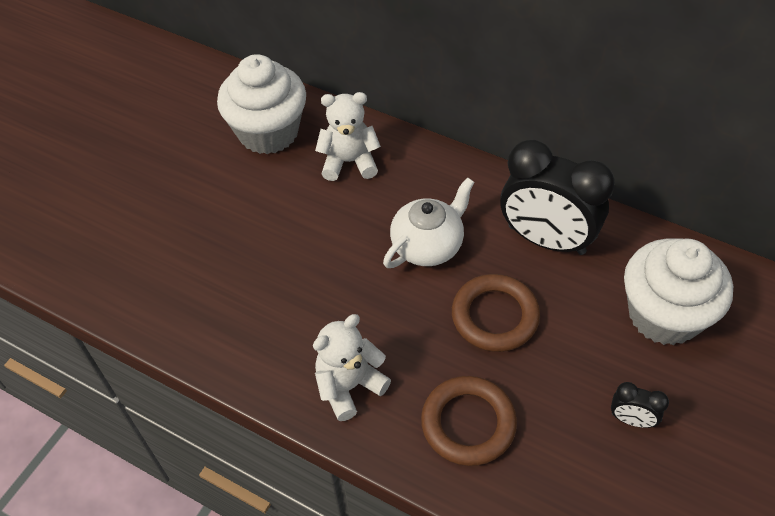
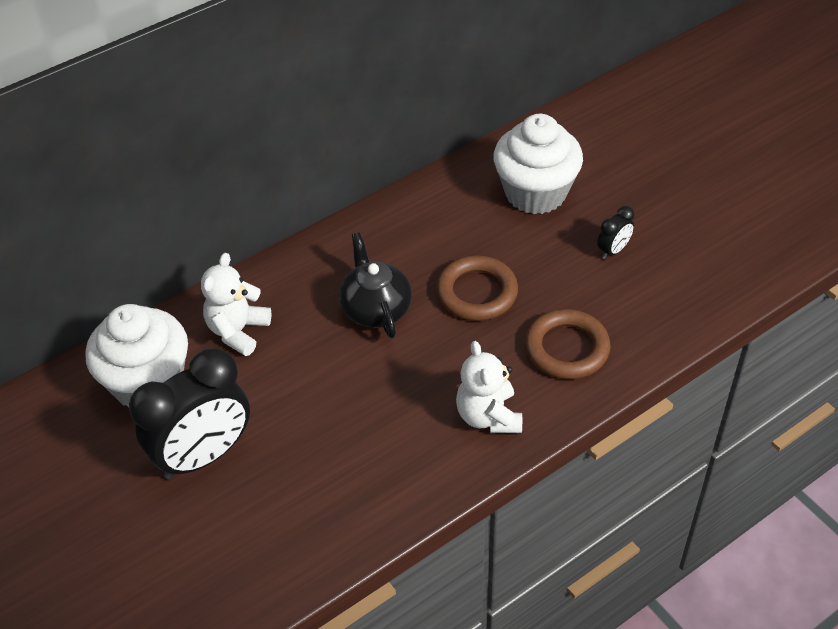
camera: 65 degrees left, 5 degrees down
white teapot [383,177,475,268] -> black teapot [339,232,412,338]
black clock [500,140,615,255] -> black clock moved to [129,348,250,479]

